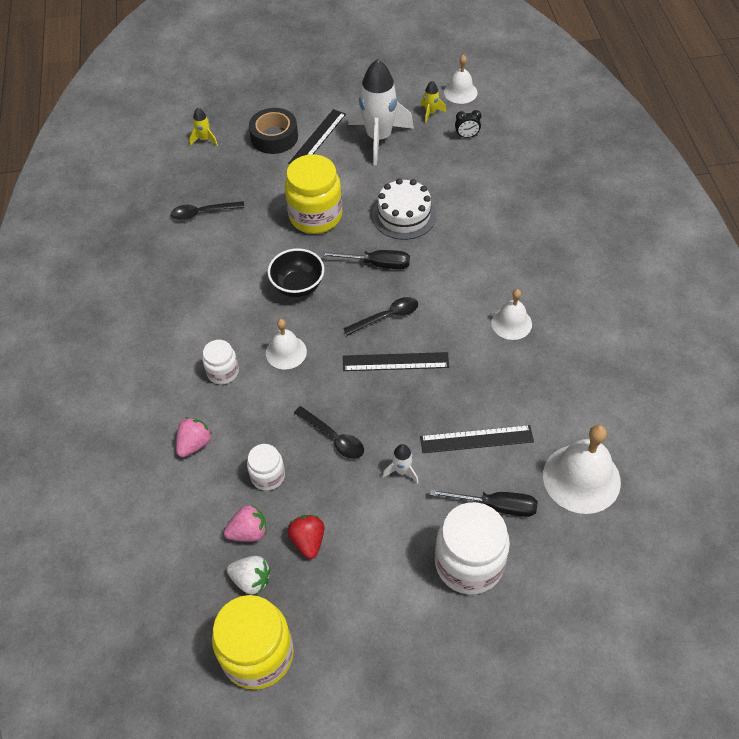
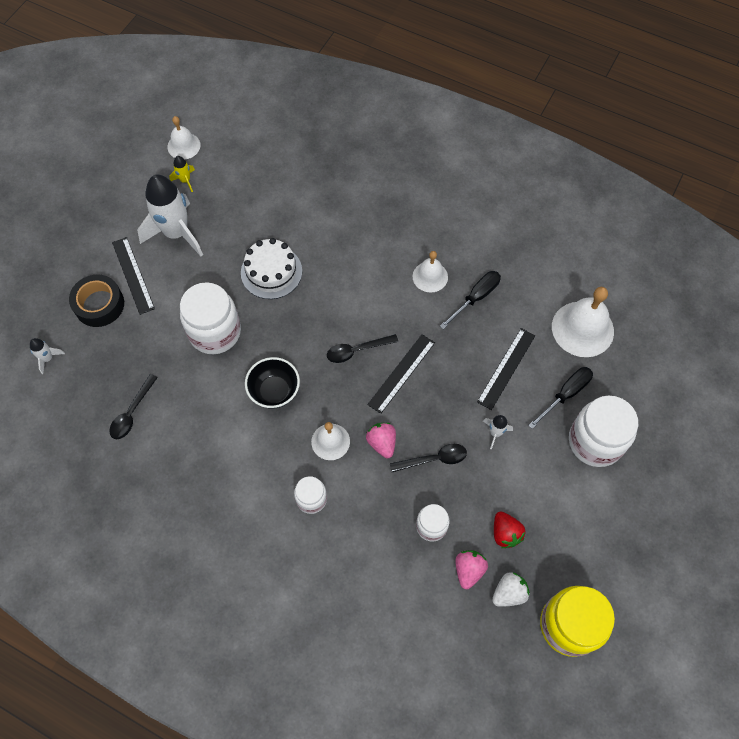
camera: 55 degrees left, 10 degrees up
pink strawberry [176,417,212,457] -> pink strawberry moved to [366,423,396,458]
yellow rocket [189,108,218,145] -> white rocket [30,338,65,374]
yellow jar [285,155,342,234] -> white jar [180,282,241,354]
red strawberry [287,515,324,559] -> red strawberry turned 135 degrees counterclockwise [494,511,526,548]
black screwdriver [320,250,410,269] -> black screwdriver moved to [440,271,501,329]
black spoon [343,297,418,336] -> black spoon turned 120 degrees counterclockwise [327,334,398,363]
black clock [455,110,481,138] -> none

